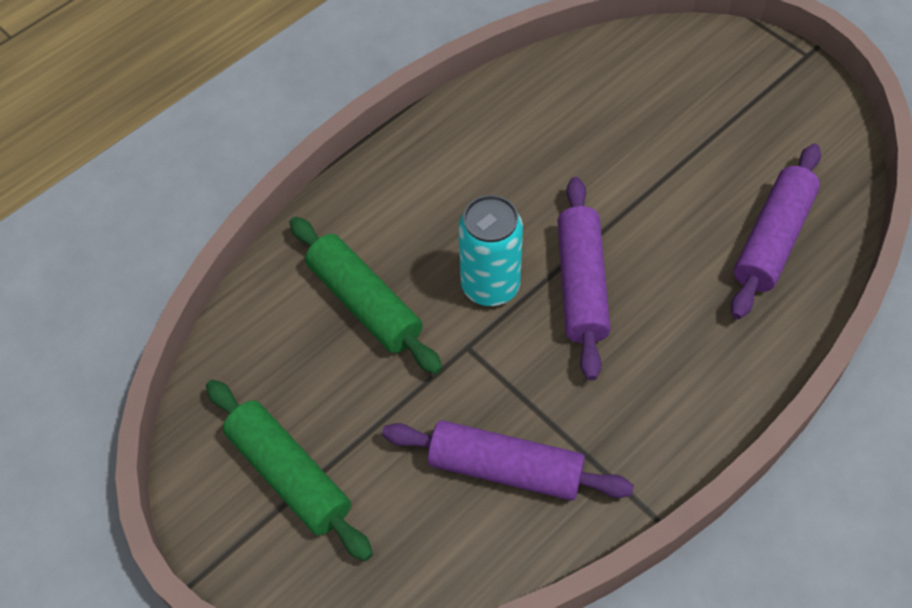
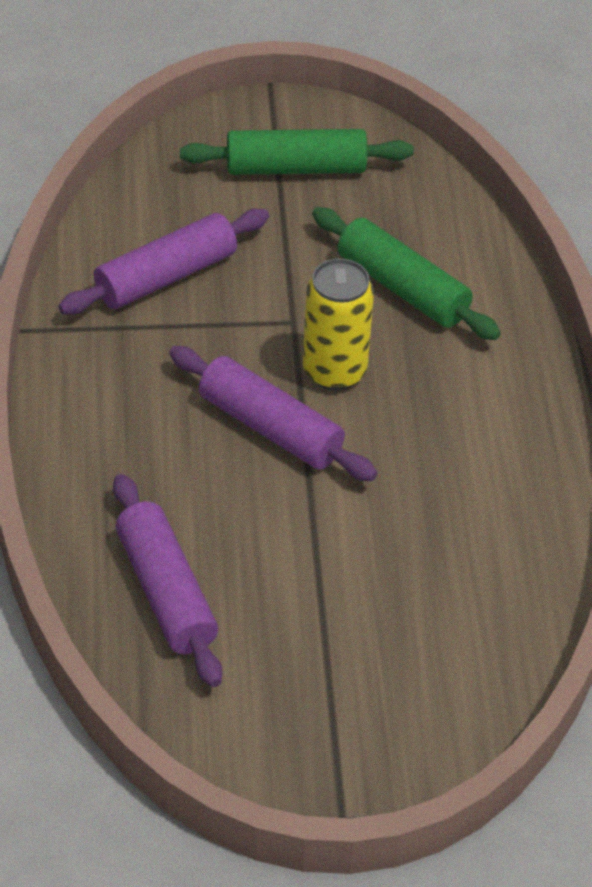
camera: 125 degrees right, 10 degrees down
green rolling pin [289,217,443,374] -> green rolling pin turned 45 degrees clockwise [312,207,501,340]
turquoise can [458,195,523,306] -> yellow can [303,258,374,390]

